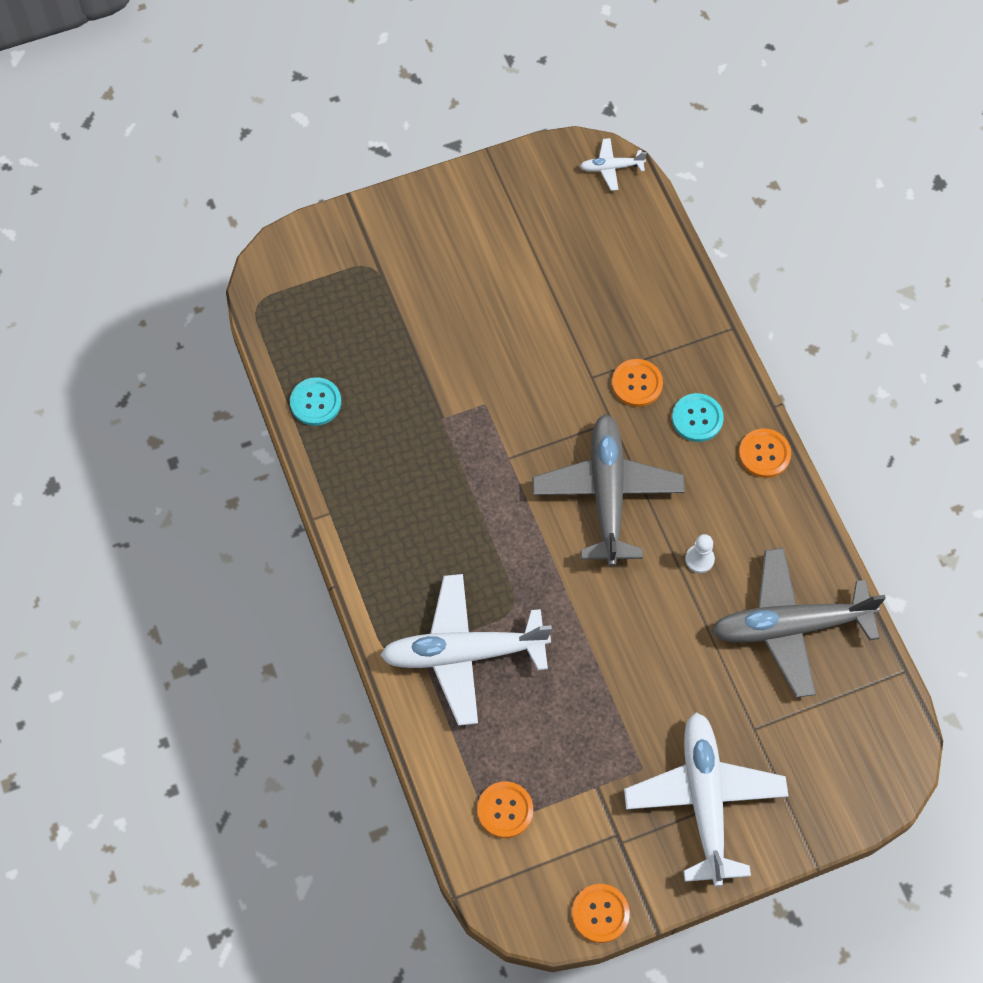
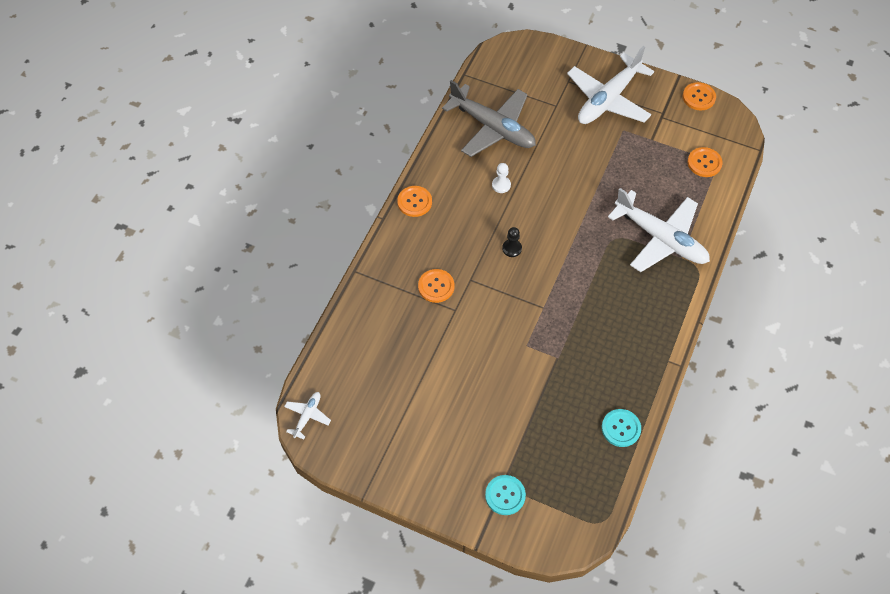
camera: 135 degrees left, 5 degrees down
grey plane [532,414,685,566] -> black pawn [502,227,522,257]
white plane [580,138,647,191] -> white plane turned 105 degrees counterclockwise [284,392,331,440]
turquoise button [672,393,724,442] -> turquoise button moved to [485,475,526,515]

